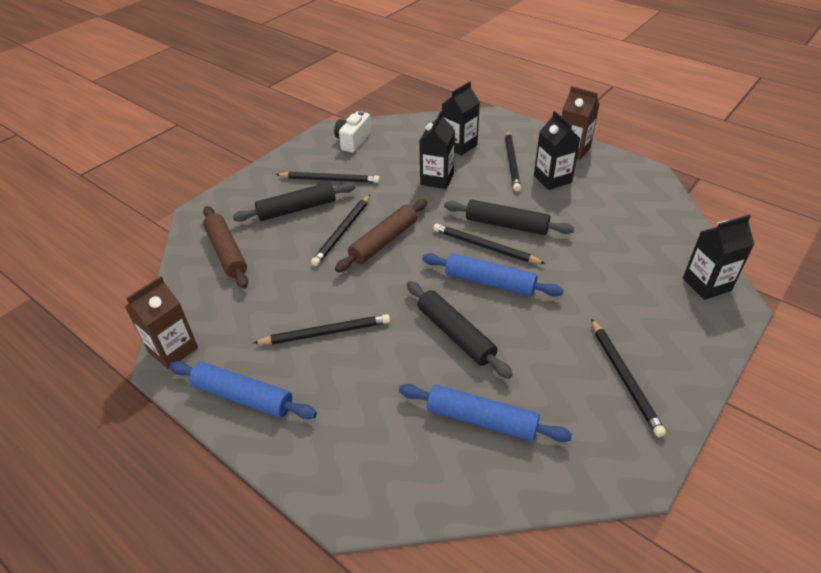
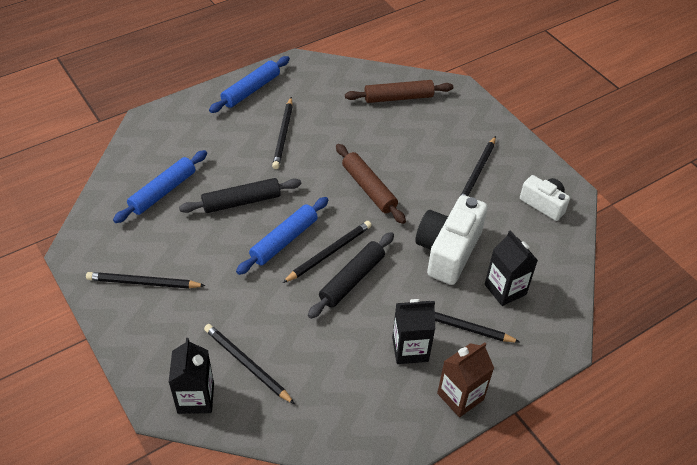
camera: 105 degrees right, 5 degrees up
brown carton [125,276,198,369] -> none
black rolling pin [233,182,356,222] -> none
black pencil [311,195,370,266] -> black pencil moved to [204,324,295,404]
black carton [419,111,455,189] -> white camera [415,195,488,285]

